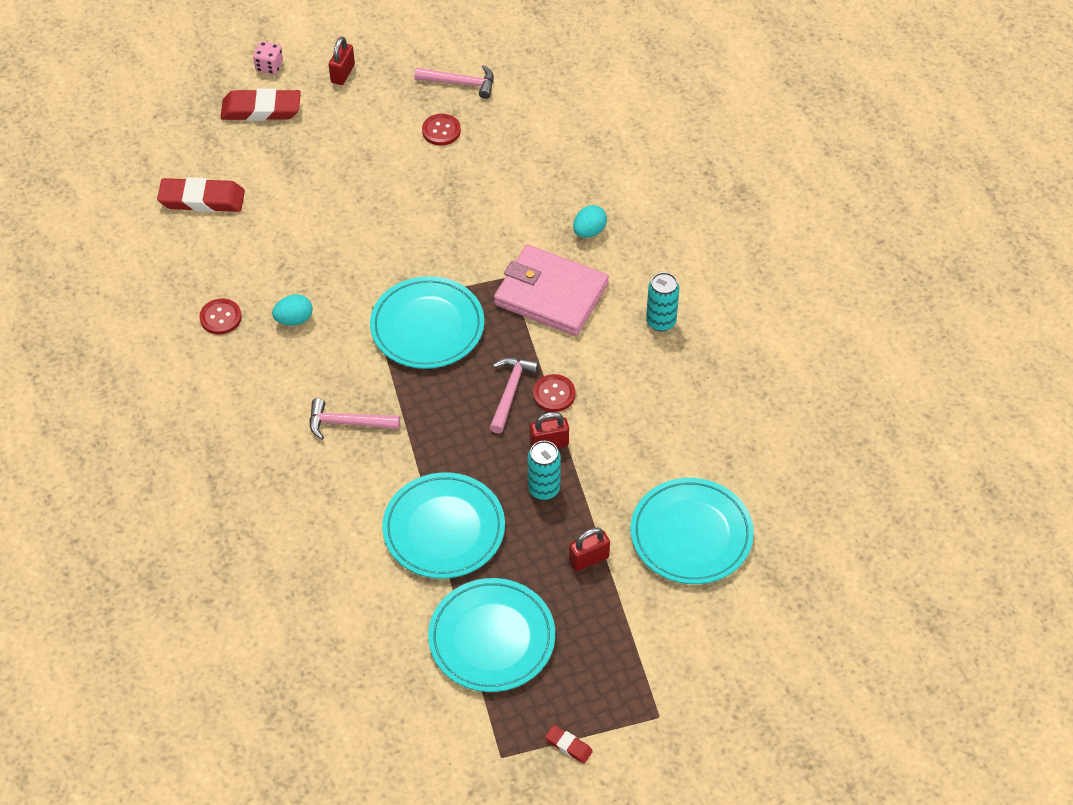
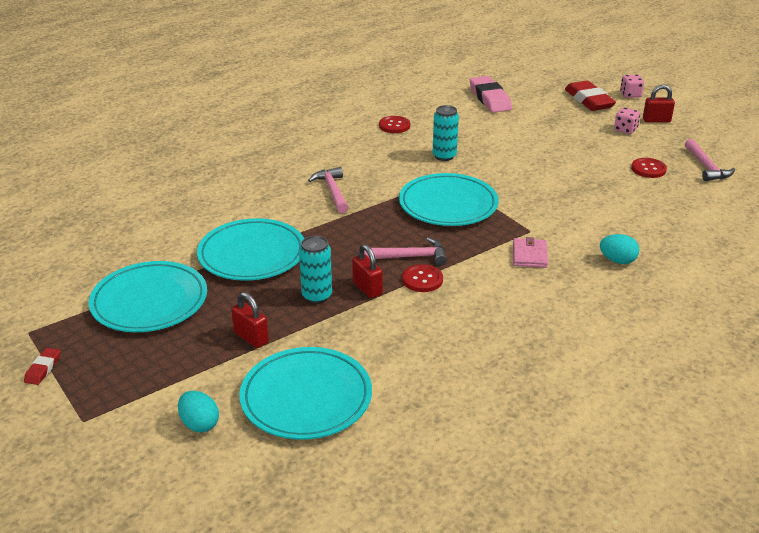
camera: 70 degrees right, 20 degrees down
red eraser [157,177,245,212] -> pink eraser [469,76,512,113]
turquoise egg [272,294,313,326] -> turquoise egg moved to [178,391,219,433]
pink wallet [494,245,609,336] -> pink wallet [513,237,548,268], size x0.46
turquoise can [646,272,680,331] -> turquoise can moved to [432,105,459,161]
none -> pink dice [614,107,640,134]

